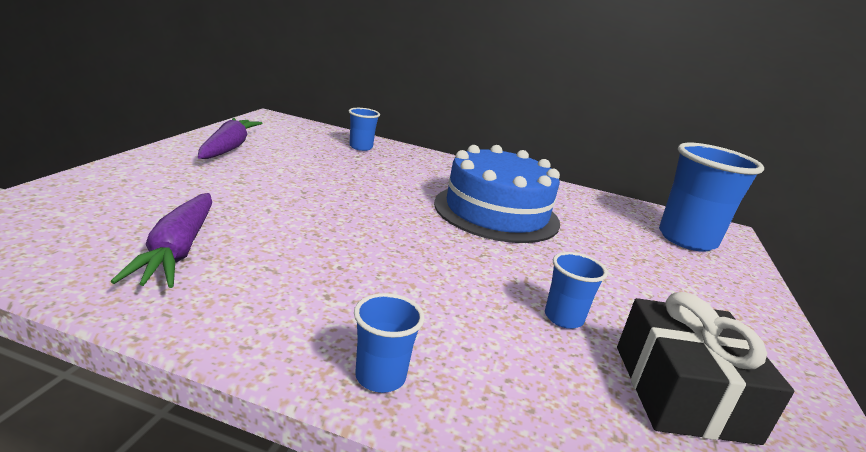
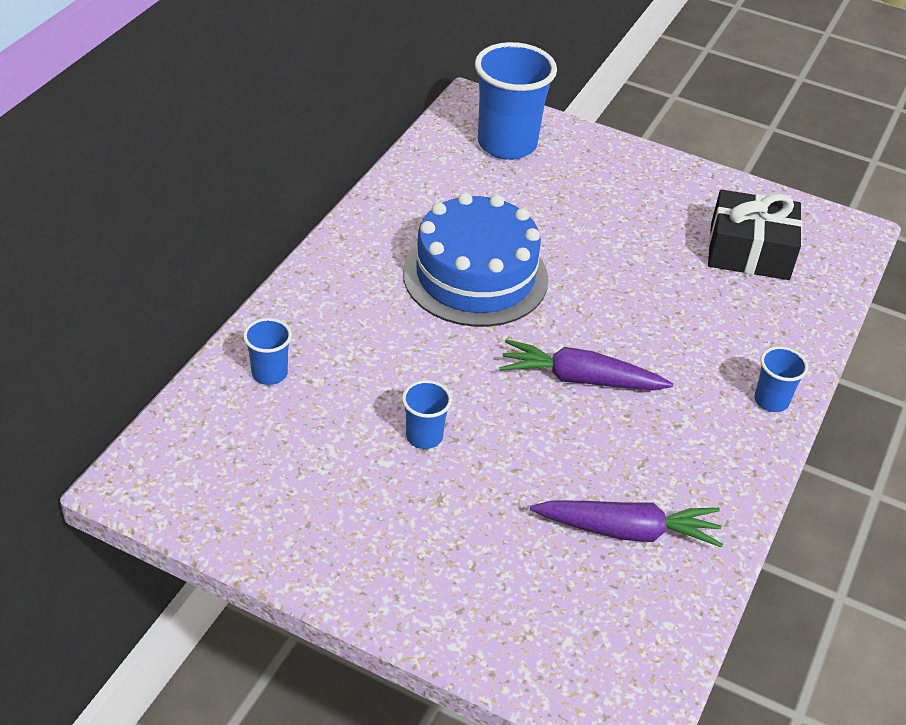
camera: 80 degrees left, 20 degrees up
purple carrot [198,118,262,159] -> purple carrot moved to [499,339,673,390]
blue cup [545,252,608,329] -> blue cup moved to [402,380,452,449]

